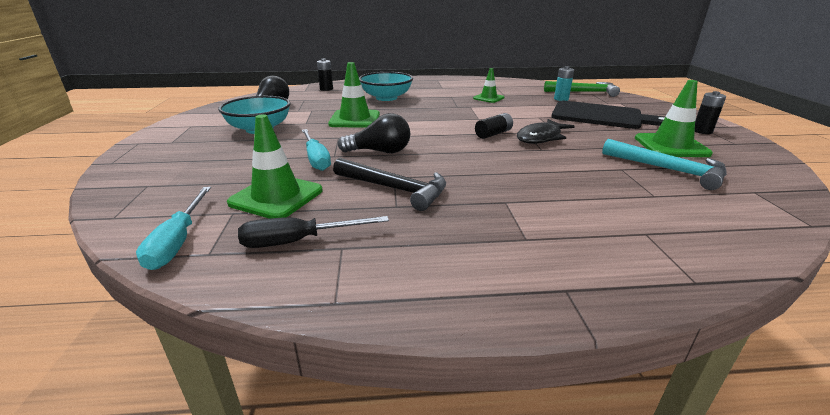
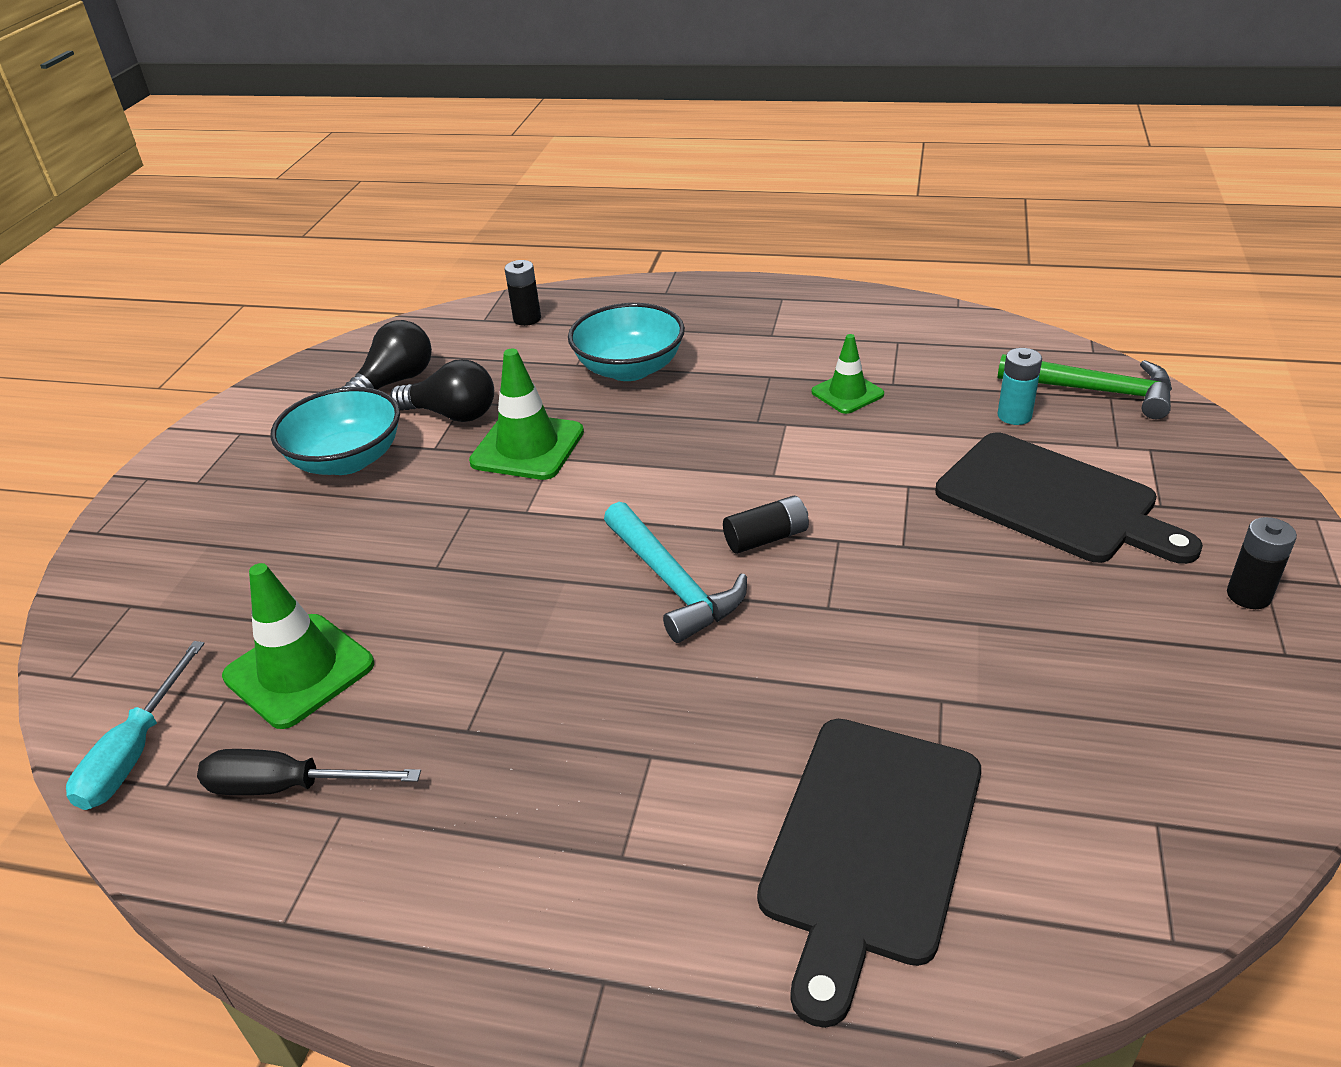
camera: 20 degrees right, 10 degrees up
turquoise screwdriver [302,129,331,171] -> none
black hammer [333,158,446,211] -> none
black light bulb [338,113,410,153] -> black light bulb moved to [390,359,494,422]
black fish [517,119,575,144] -> none
turquoise hammer [602,139,727,190] -> turquoise hammer moved to [604,502,747,643]
green traffic cone [635,80,713,157] -> none
none -> black cutting board [757,719,981,1028]

